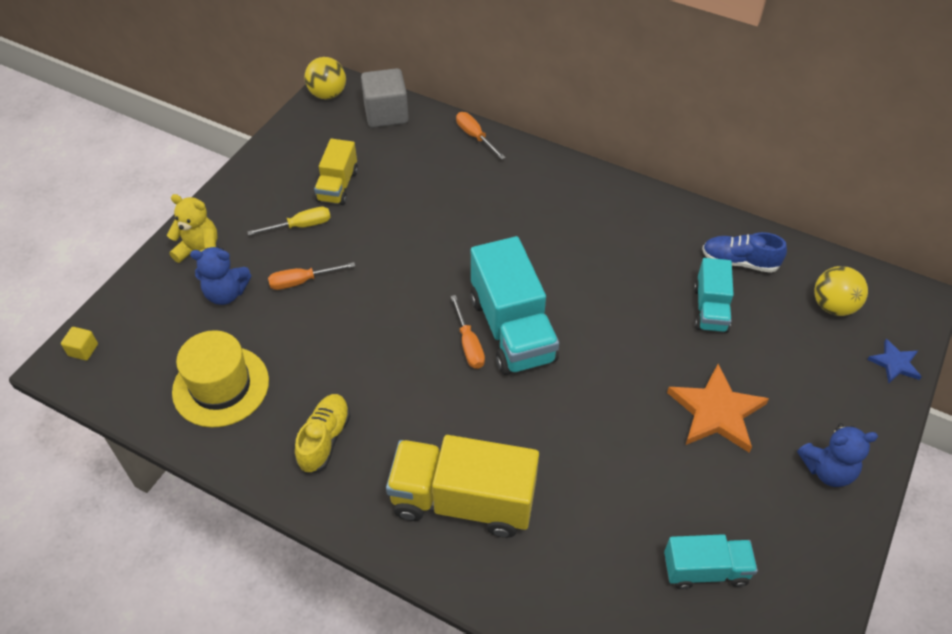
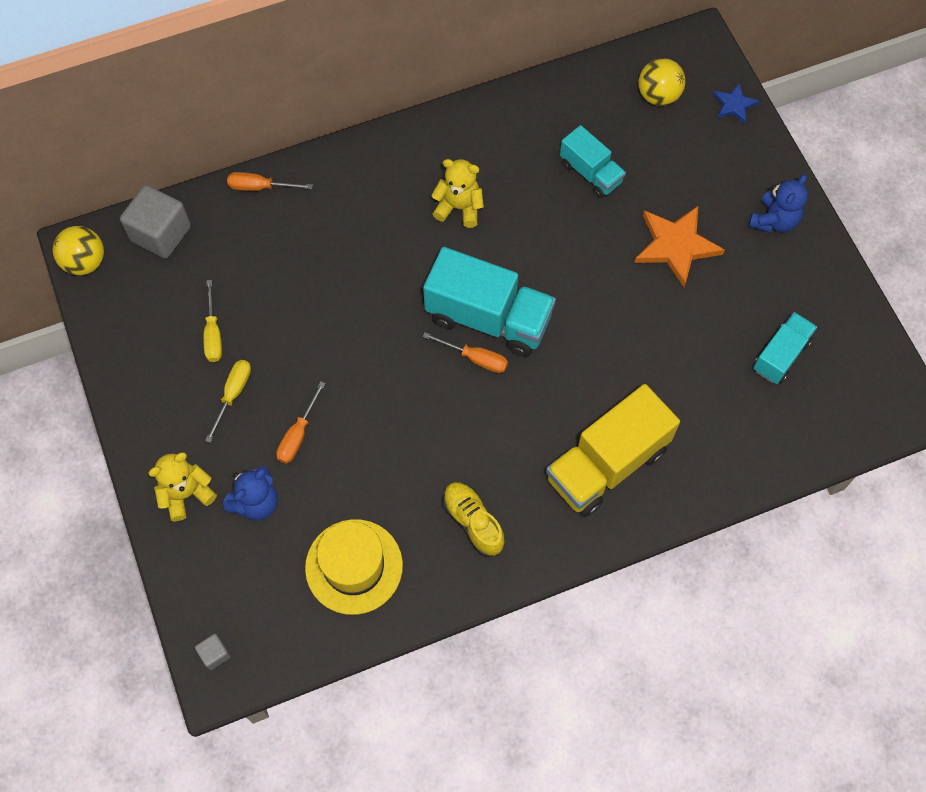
camera: 50 degrees left, 15 degrees up
yellow cube [61,327,98,360] -> grey cube [195,634,231,670]
yellow truck [314,139,358,205] -> yellow screwdriver [204,280,222,362]
blue shoe [702,232,787,273] -> none
none -> yellow teddy bear [431,159,484,228]

